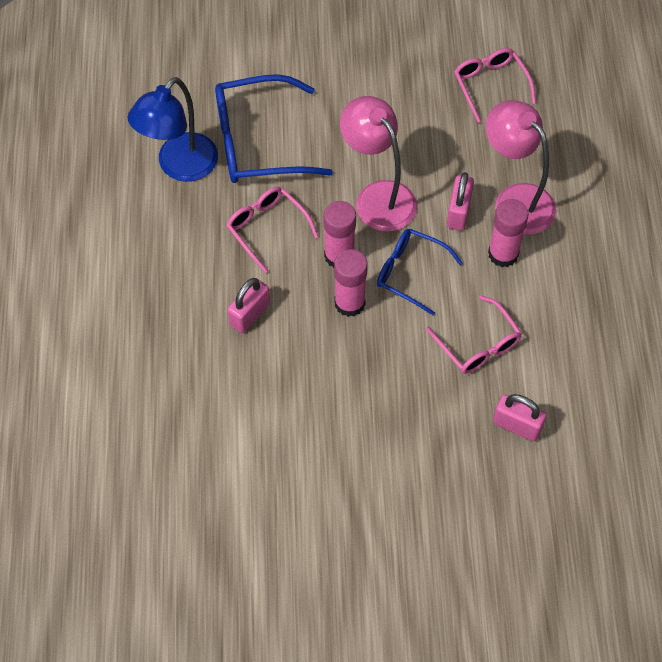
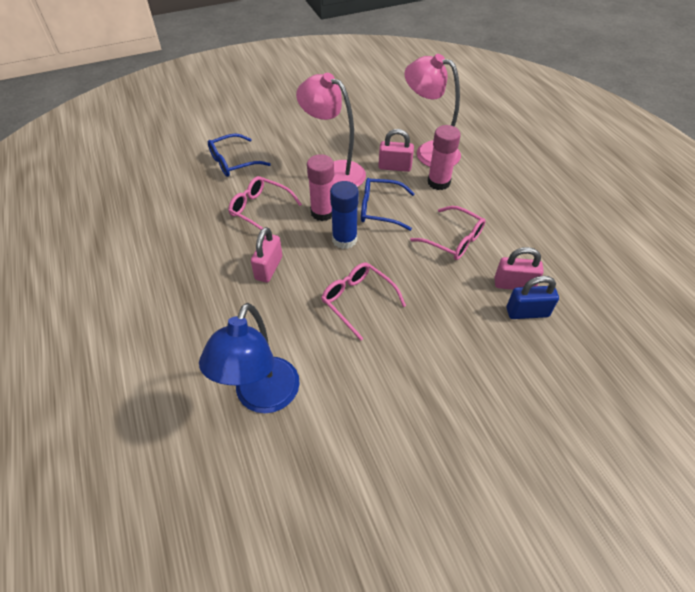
camera: 20 degrees left, 10 degrees down
blue lamp [128,77,218,182] -> blue lamp moved to [199,303,300,413]
blue glasses [215,74,333,183] -> blue glasses [208,133,271,177], size x0.60
pink glue stick [334,249,368,317] -> blue glue stick [330,181,359,249]
pink padlock [447,172,474,230] -> pink padlock turned 75 degrees counterclockwise [378,129,414,172]
pink glasses [454,48,536,123] -> pink glasses moved to [321,262,406,341]
none -> blue padlock [506,276,559,319]

